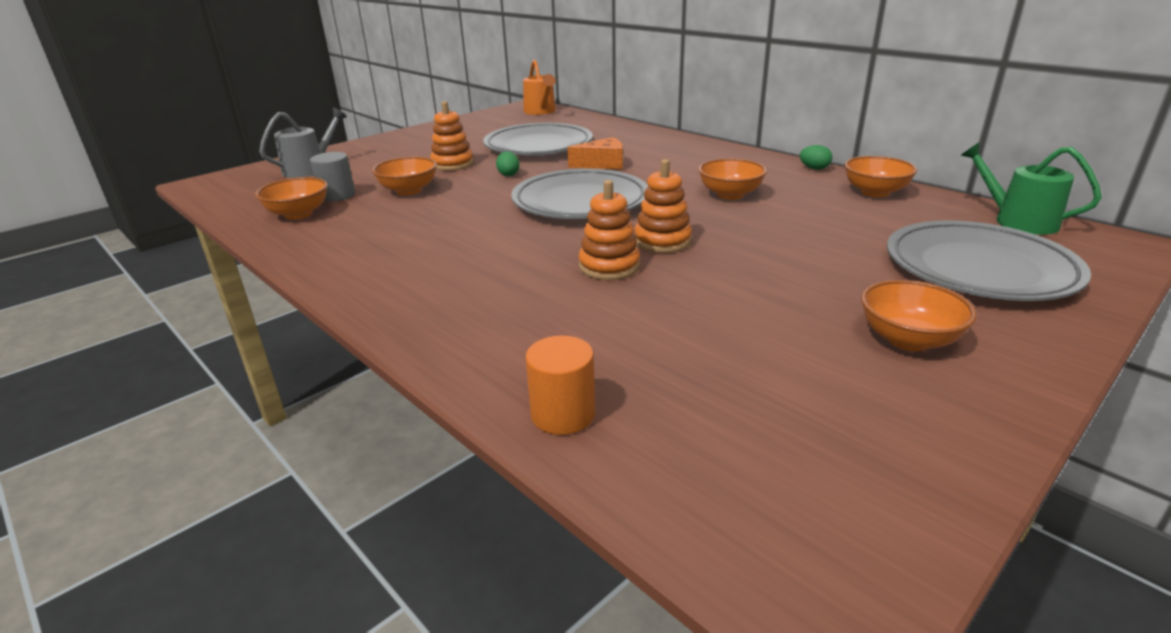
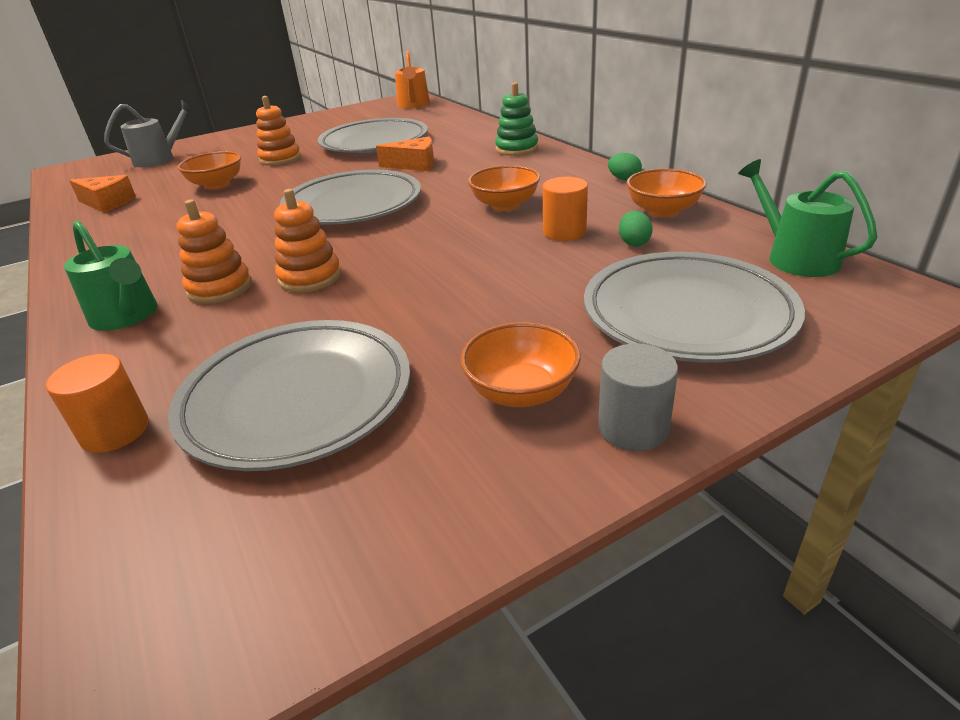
camera: 15 degrees right, 5 degrees up
orange bowl [255,177,328,219] -> orange cheese [69,175,136,213]
grey cylinder [310,152,355,202] -> grey cylinder moved to [598,343,678,451]
green egg [496,151,520,176] -> green egg moved to [619,211,653,246]
orange stacking toy [634,159,692,253] -> orange stacking toy moved to [177,200,252,304]
none -> green watering can [64,221,157,331]
none -> grey plate [168,320,410,471]
none -> green stacking toy [495,82,538,156]
none -> orange cylinder [543,177,588,241]

